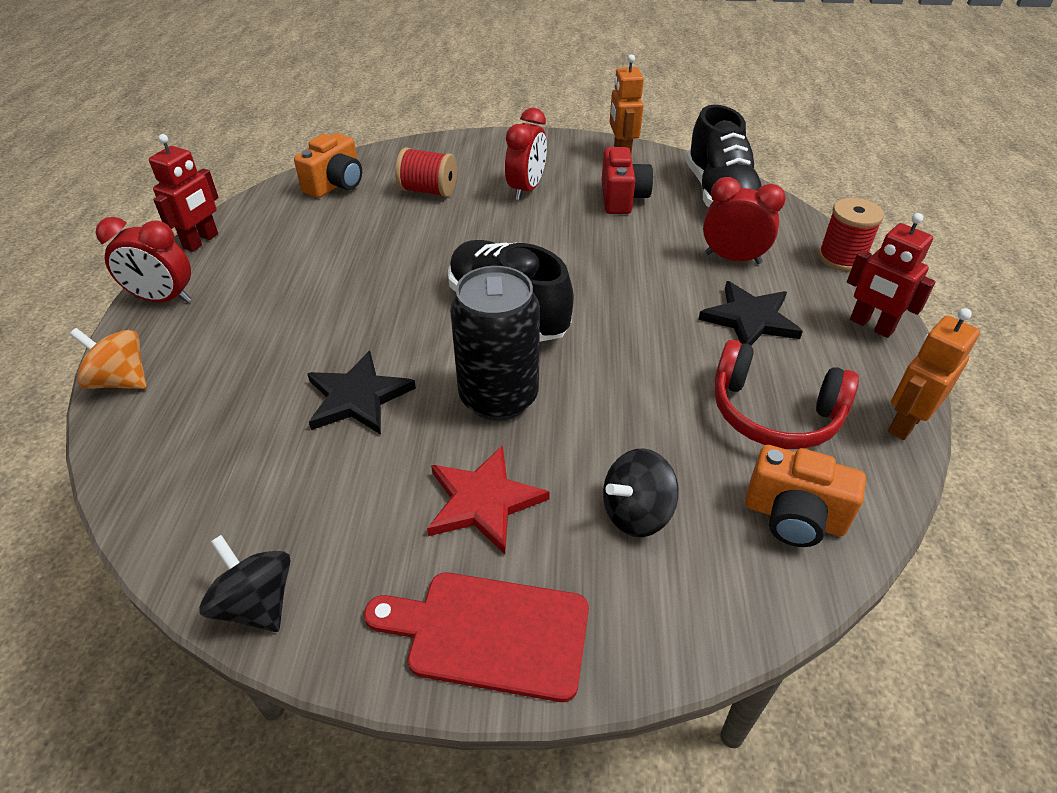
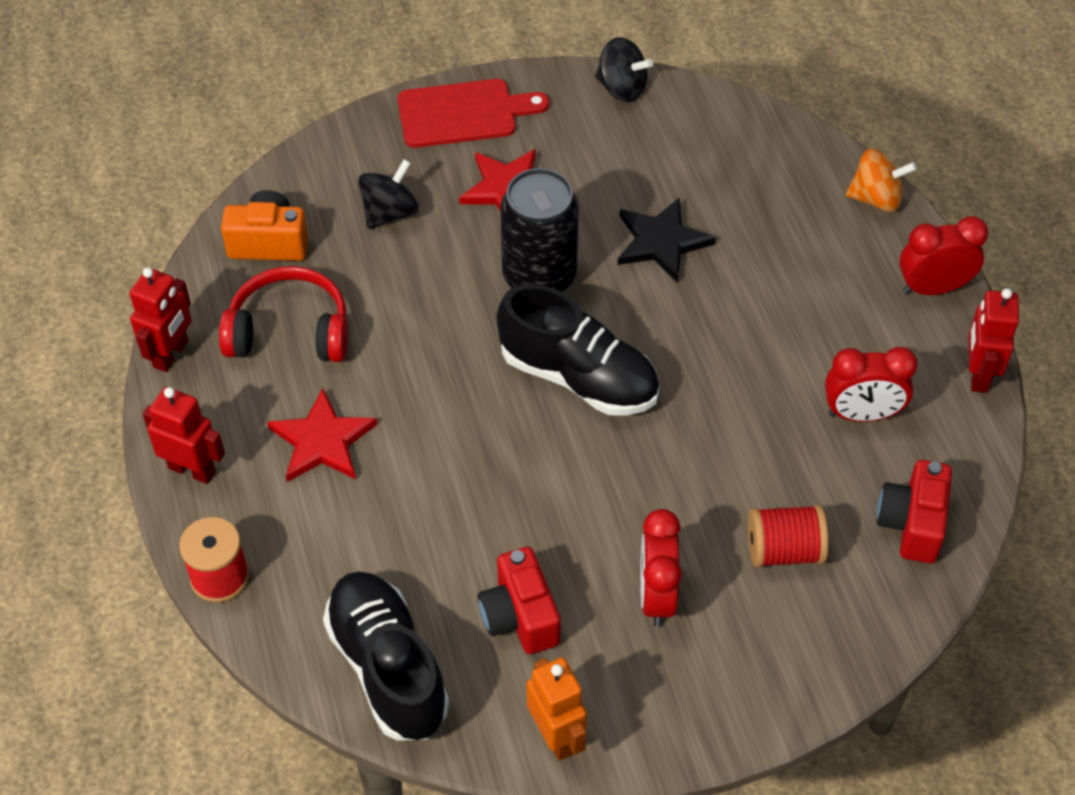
camera: 160 degrees right, 10 degrees up
orange camera [294,133,362,198] -> red camera [877,460,952,563]
black star [698,281,803,345] -> red star [267,388,377,482]
red clock [703,177,786,264] -> red clock moved to [825,347,918,422]
orange robot [888,308,980,440] -> red robot [129,267,191,372]

